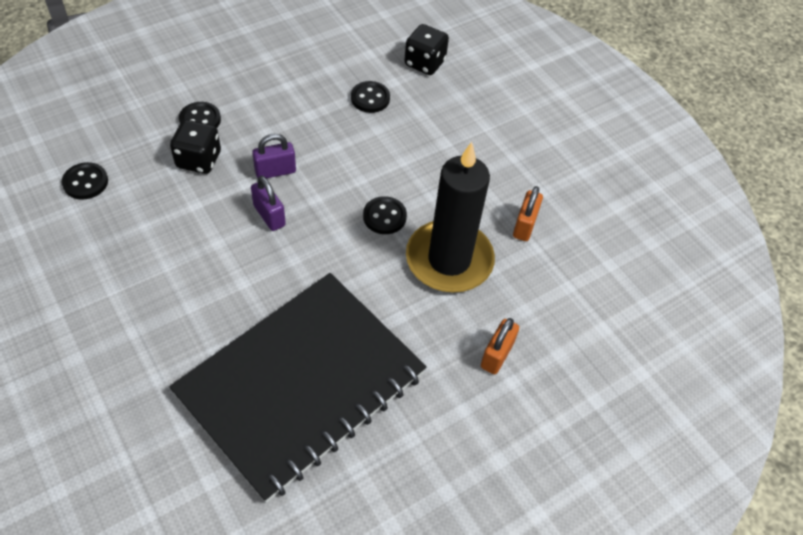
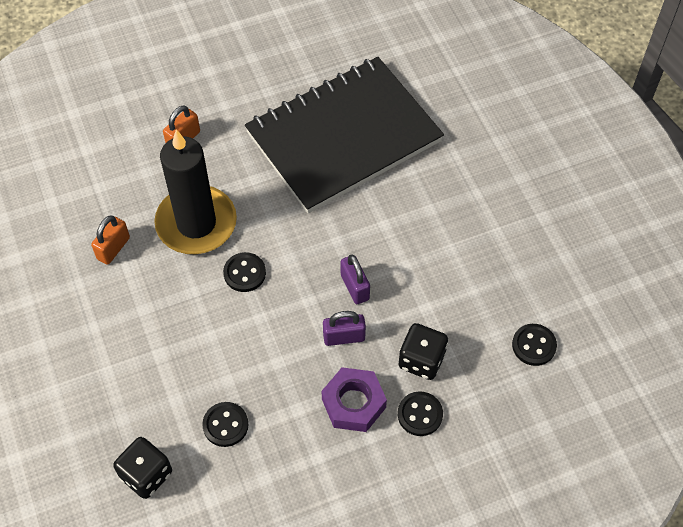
camera: 165 degrees left, 5 degrees up
none -> purple nut [321,367,387,432]

